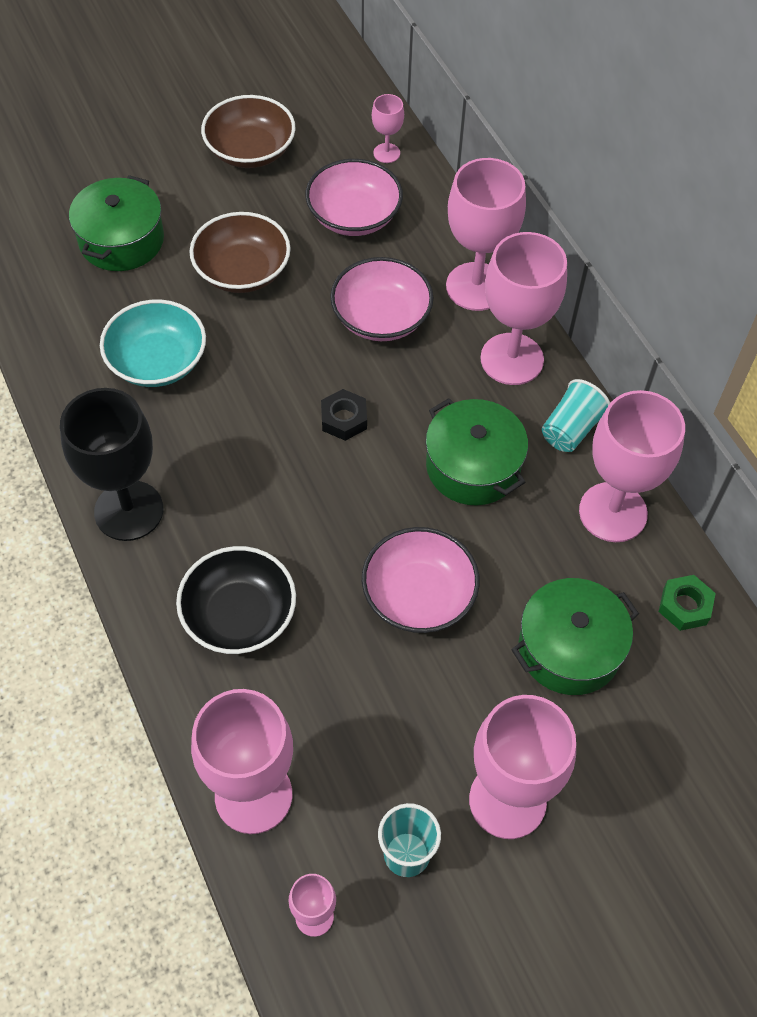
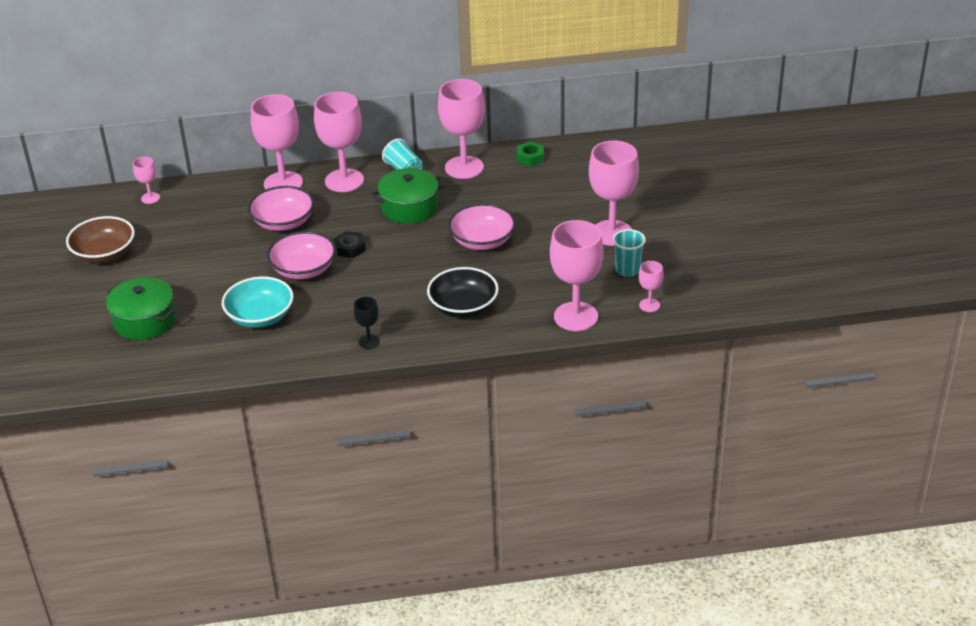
camera: 70 degrees left, 20 degrees down
black goblet [60,388,163,541] -> black goblet [353,297,380,349], size x0.47
brown bowl [189,212,291,293] -> none
pink bowl [305,159,403,236] -> pink bowl moved to [267,231,336,279]
green pot [511,578,639,695] -> none

